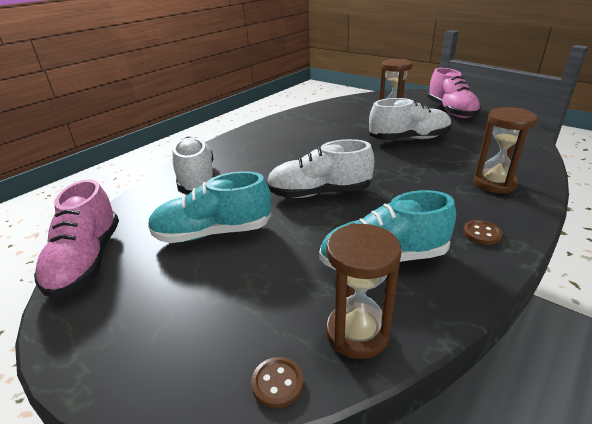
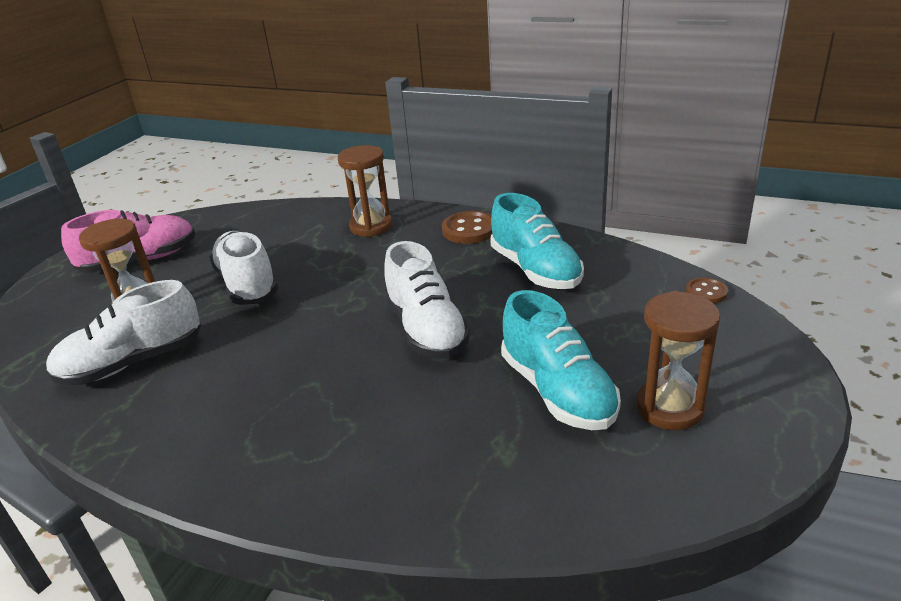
camera: 105 degrees left, 0 degrees up
pink shoe [34,179,119,298] -> none
white shoe [172,136,215,194] -> white shoe moved to [46,280,201,385]
brown hourglass [326,223,401,359] -> brown hourglass moved to [636,291,720,430]
brown button [463,220,502,245] -> brown button [442,211,492,244], size x1.67

